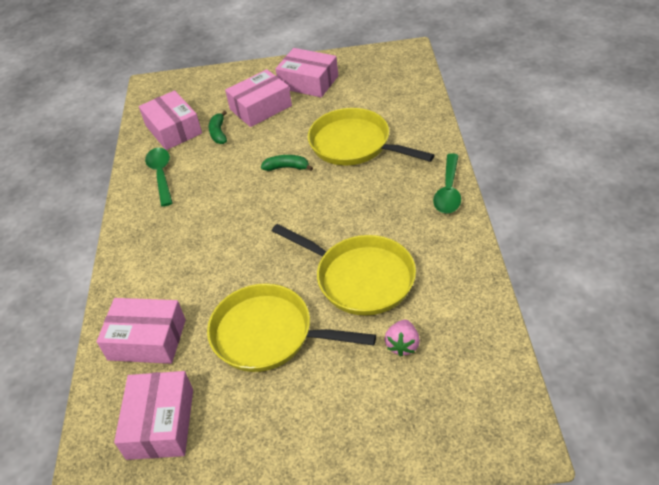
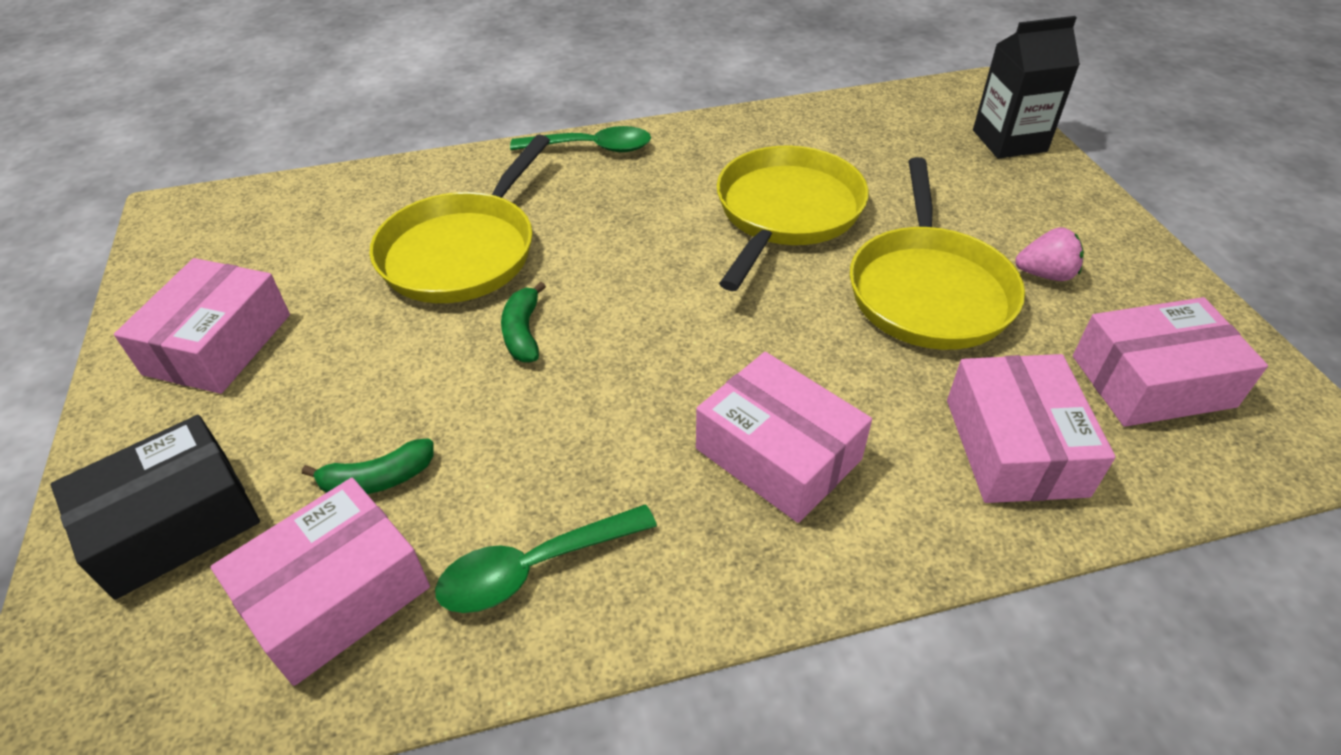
camera: 105 degrees left, 0 degrees up
pink box [225,69,292,127] -> pink box moved to [696,352,872,523]
pink strawberry [385,320,420,357] -> pink strawberry moved to [1015,227,1084,281]
none -> black box [51,415,260,600]
none -> black carton [973,16,1080,159]

